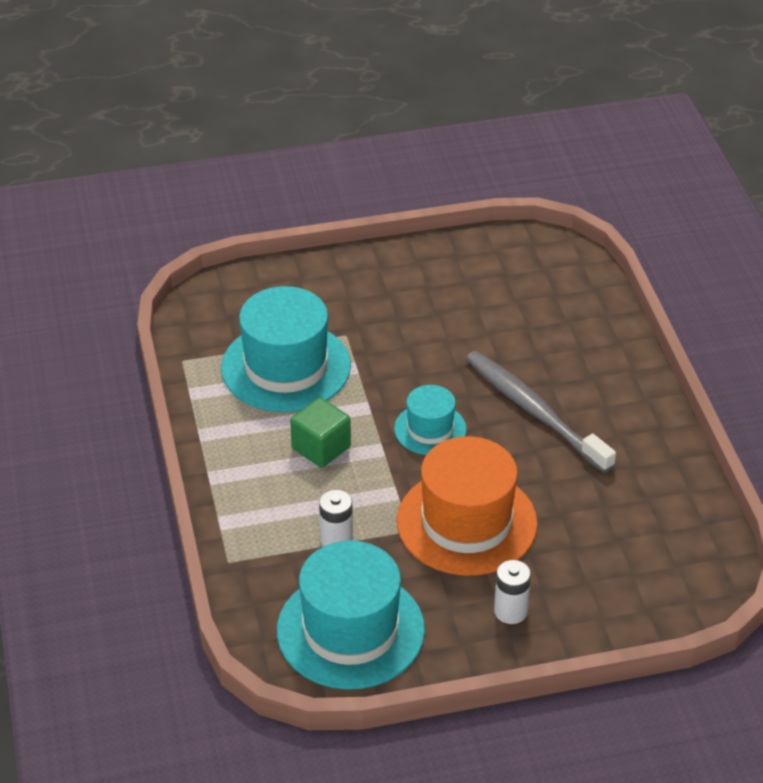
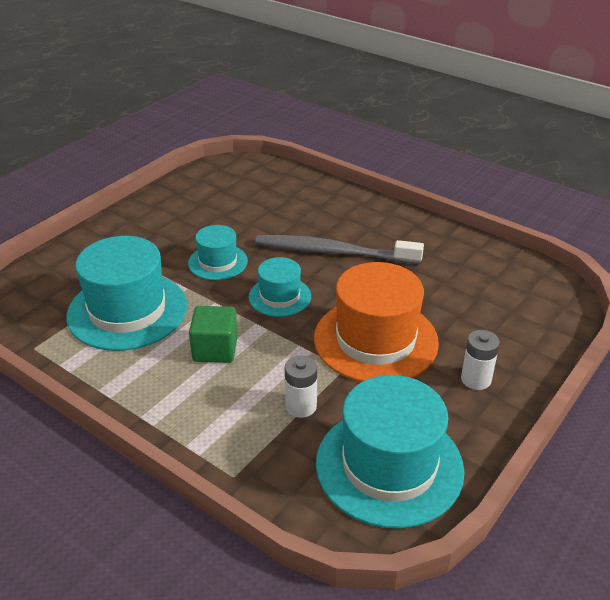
camera: 40 degrees left, 5 degrees down
none -> turquoise hat [188,225,248,280]

